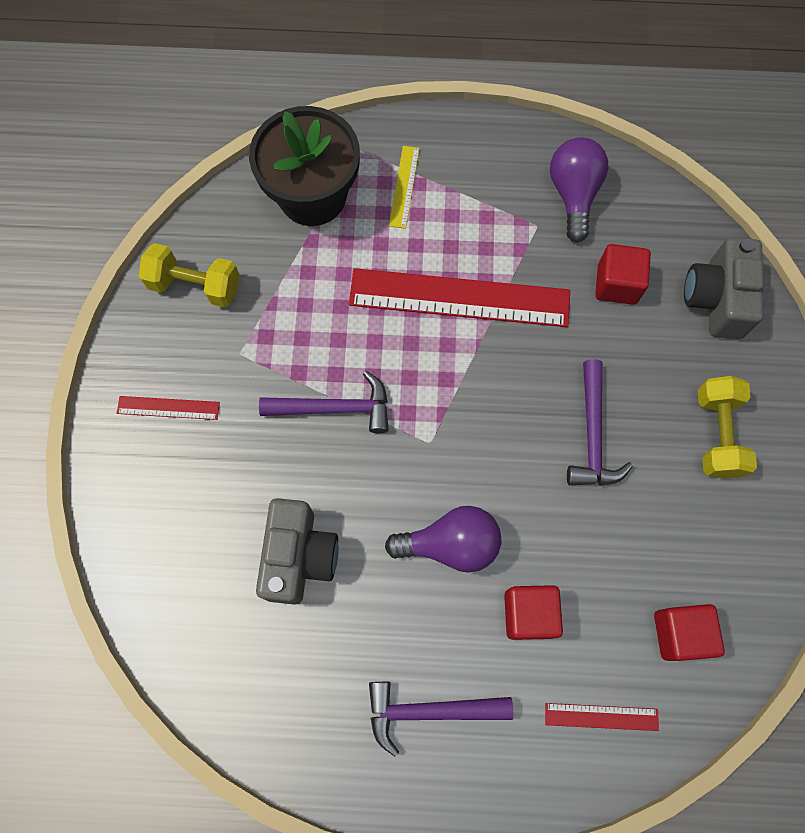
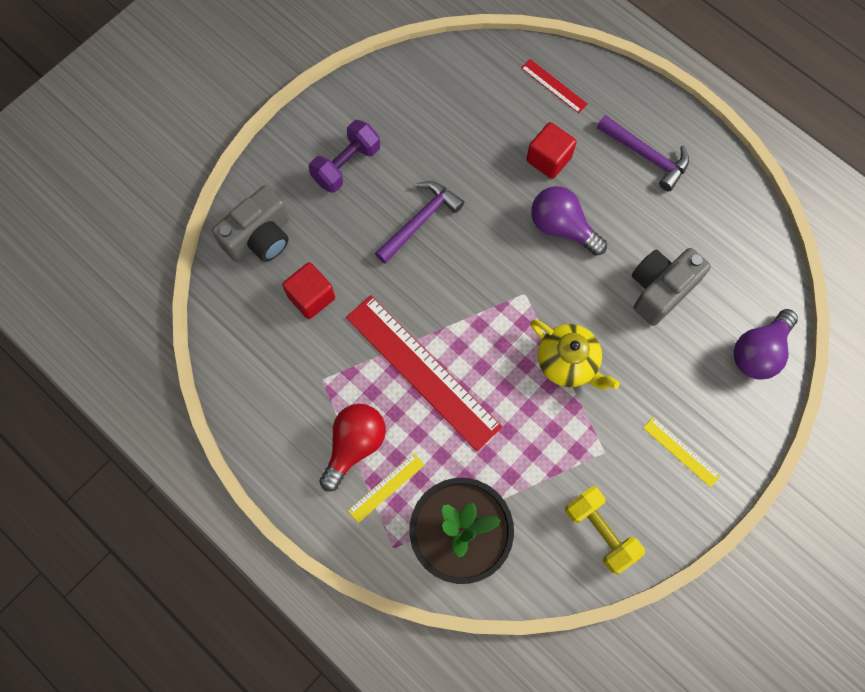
camera: 140 degrees left, 0 degrees up
red ruler [117,396,220,420] -> yellow ruler [643,417,721,487]
purple hammer [259,371,389,433] -> yellow teapot [530,320,620,389]
purple light bulb [550,137,608,243] -> purple light bulb moved to [733,309,798,380]
red cube [654,604,725,661] -> none
yellow dumbbell [698,376,757,479] -> purple dumbbell [309,120,380,193]
none -> red light bulb [319,404,386,492]

